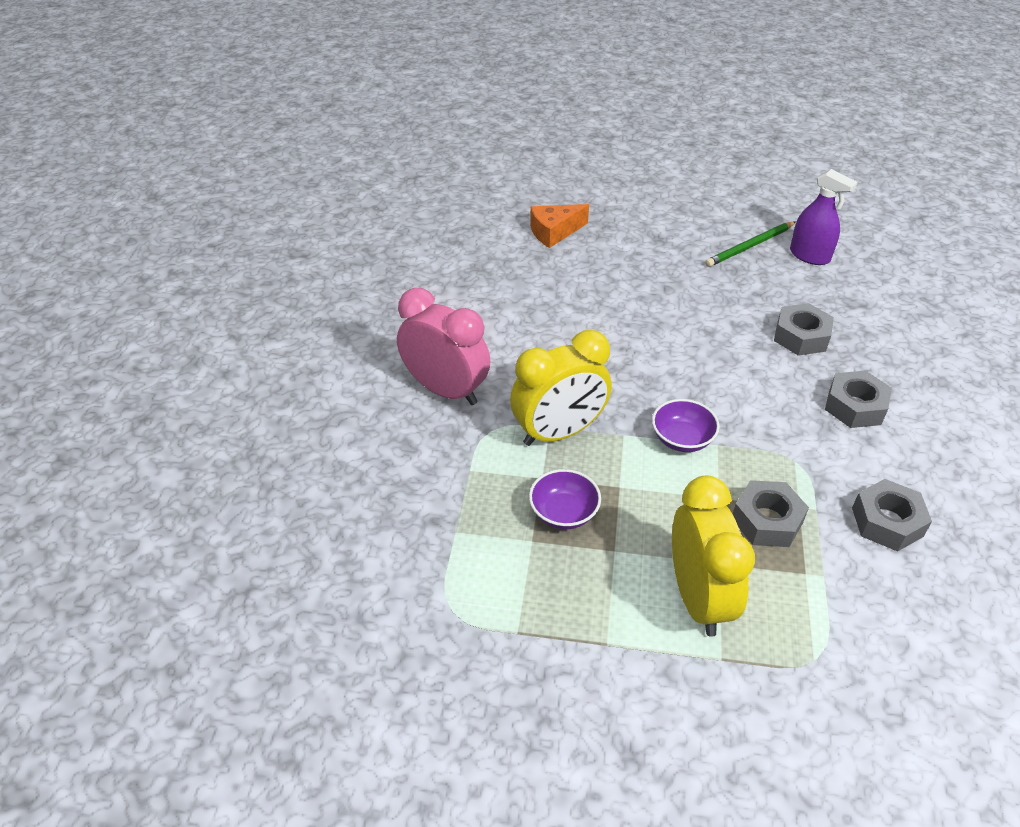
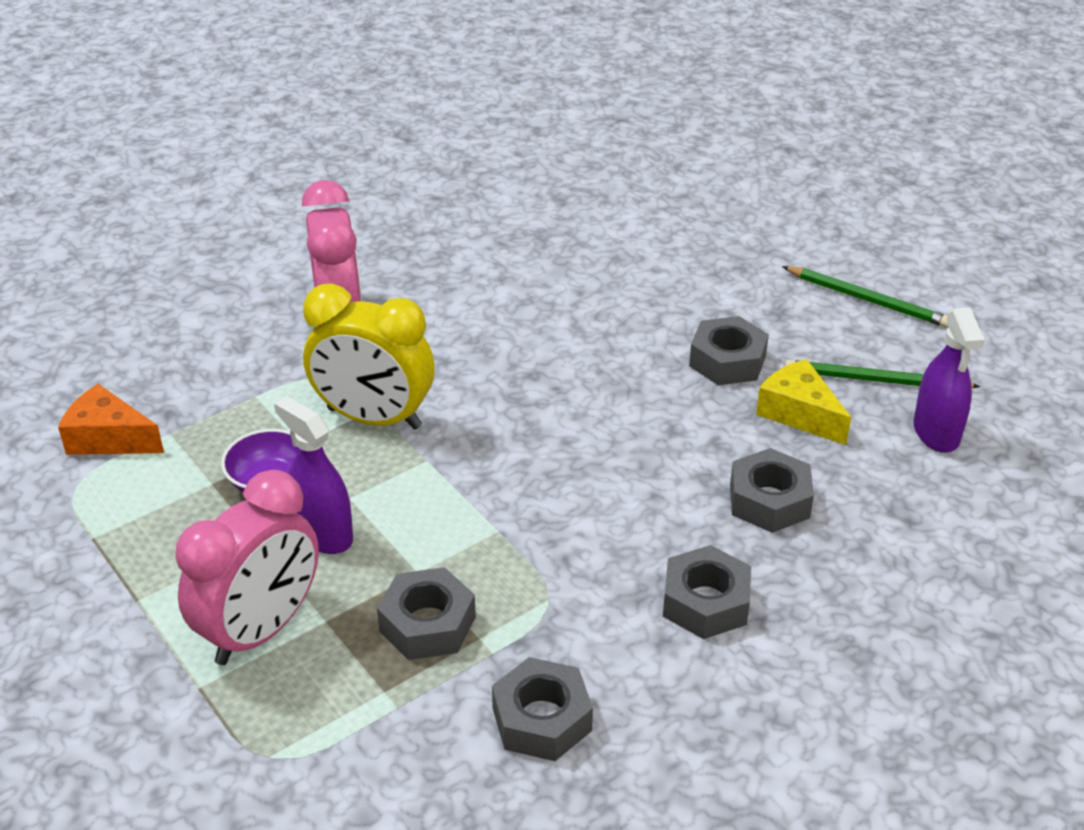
camera: 45 degrees right, 5 degrees down
orange cheese [530,204,589,248] -> orange cheese moved to [58,384,164,455]
purple bowl [652,399,720,452] -> none
yellow clock [672,476,755,637] -> pink clock [175,470,319,665]
none -> purple spray bottle [274,396,353,554]
none -> grey nut [689,316,769,385]
none -> yellow cheese [756,359,851,445]
none -> green pencil [782,266,948,328]

